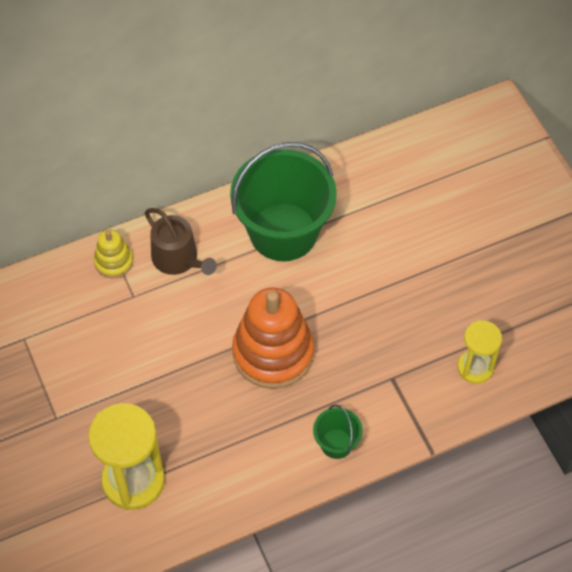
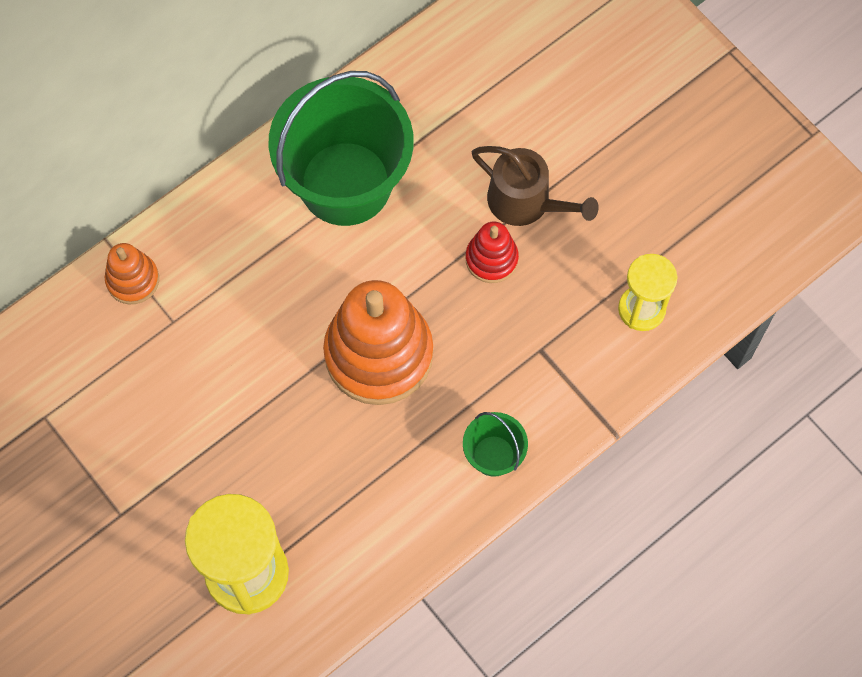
camera: 15 degrees left, 10 degrees up
yellow stacking toy [94,229,133,278] -> orange stacking toy [105,243,159,304]
brown watering can [145,208,217,275] -> brown watering can moved to [472,146,599,226]
none -> red stacking toy [466,222,519,283]

